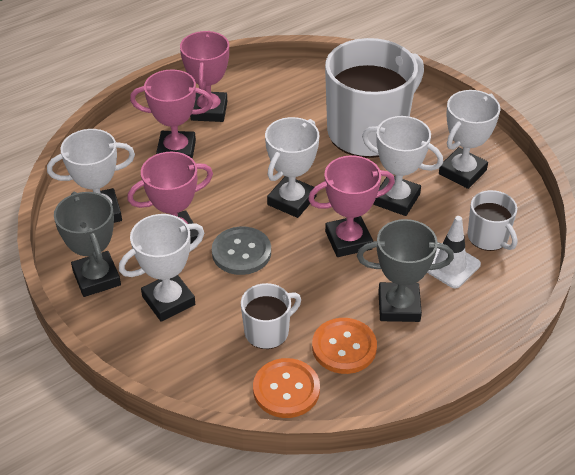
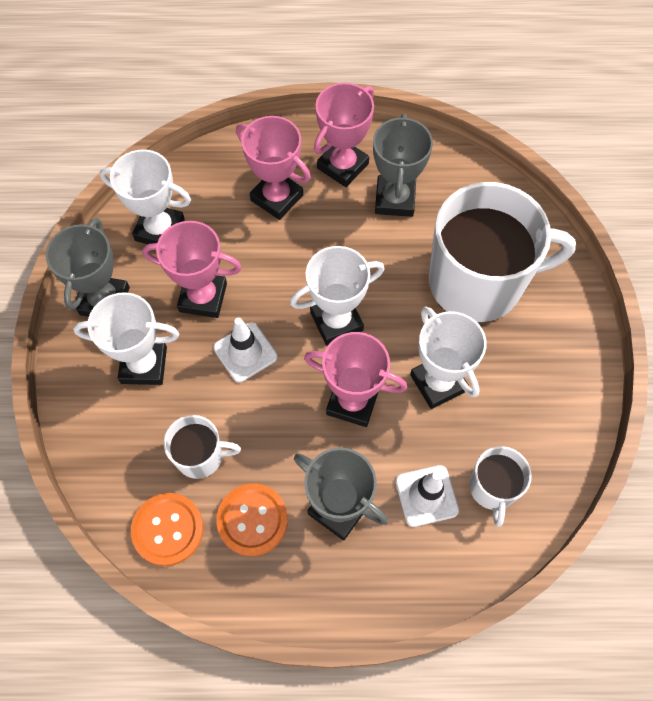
camera: 35 degrees right, 20 degrees up
grey button [212,226,271,275] -> white traffic cone [213,318,277,382]
white trophy [439,90,500,189] -> none
none -> grey trophy [373,114,433,217]

